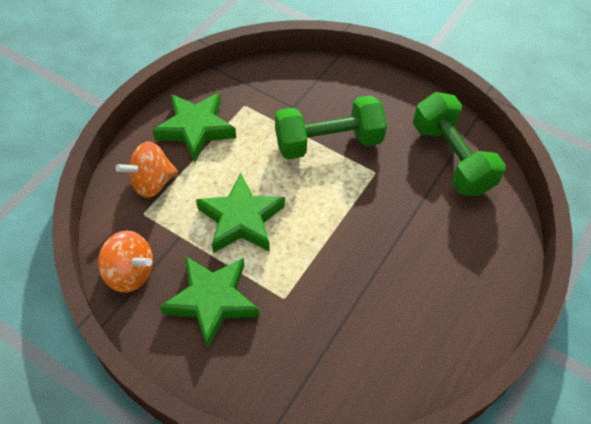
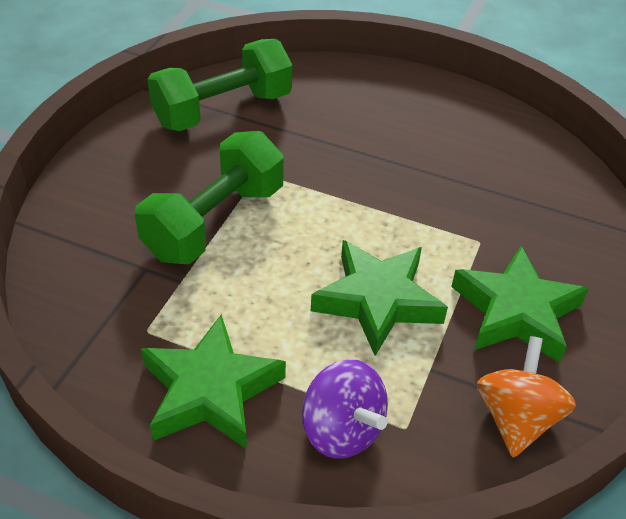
camera: 100 degrees left, 10 degrees down
orange spinning top [116,141,178,198] -> purple spinning top [302,359,388,459]
green dumbbell [275,95,387,159] -> green dumbbell turned 60 degrees clockwise [135,131,284,264]

